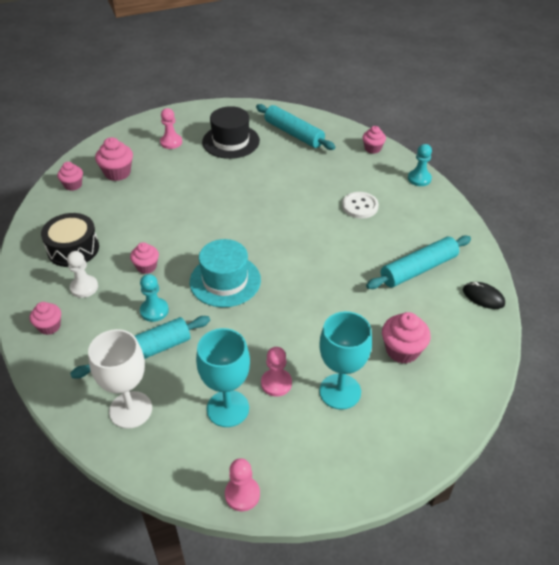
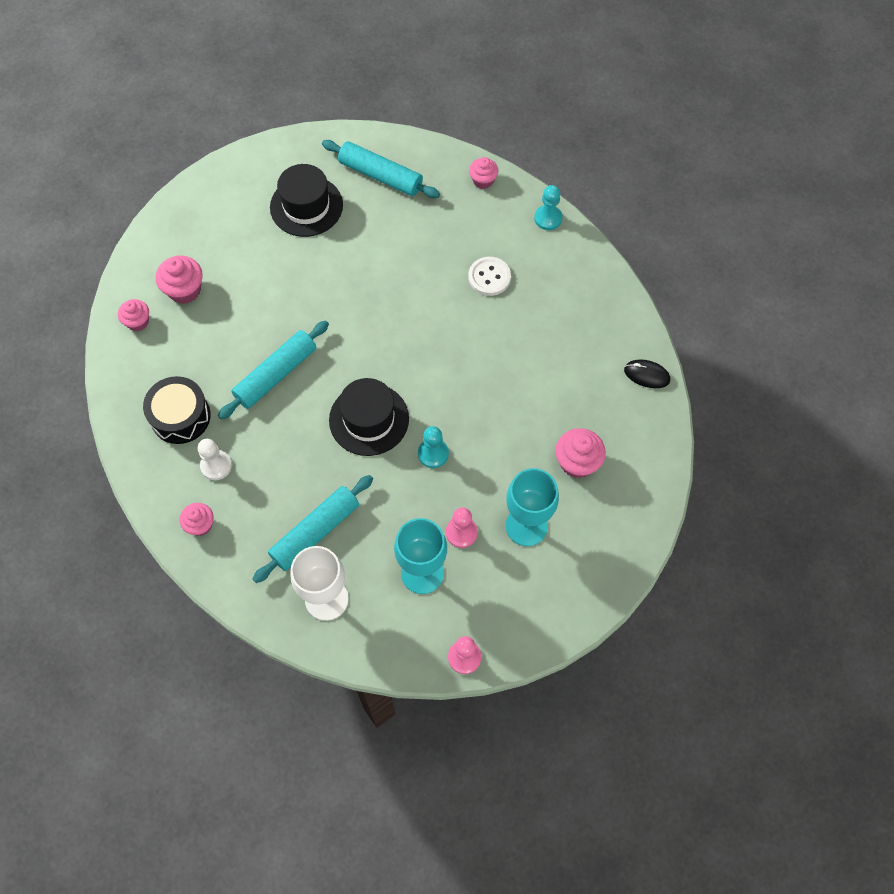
camera: 15 degrees left, 20 degrees up
pink cupcake [130,242,159,274] -> none
turquoise pawn [140,274,169,322] -> turquoise pawn moved to [418,426,449,468]
pink pawn [160,108,182,149] -> none
turquoise hat [190,239,261,307] -> black hat [329,378,409,456]
turquoise rolling pin [366,236,471,289] -> turquoise rolling pin moved to [218,321,329,420]

